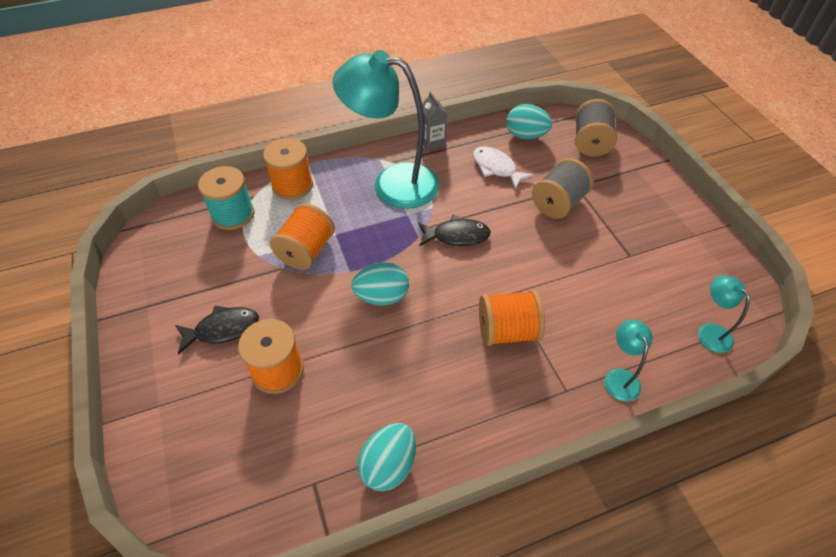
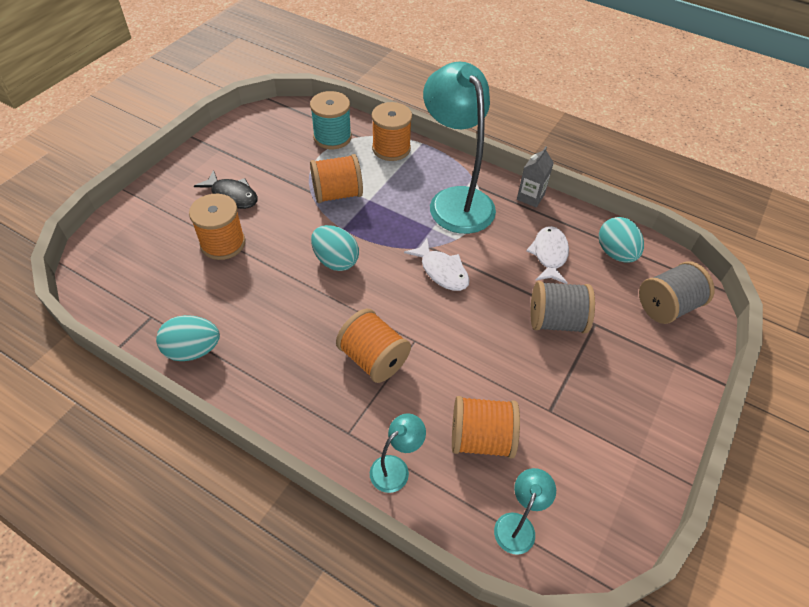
camera: 50 degrees right, 0 degrees up
black fish [418,215,491,246] -> white fish [404,239,469,291]
none -> orange spool [452,396,520,459]

